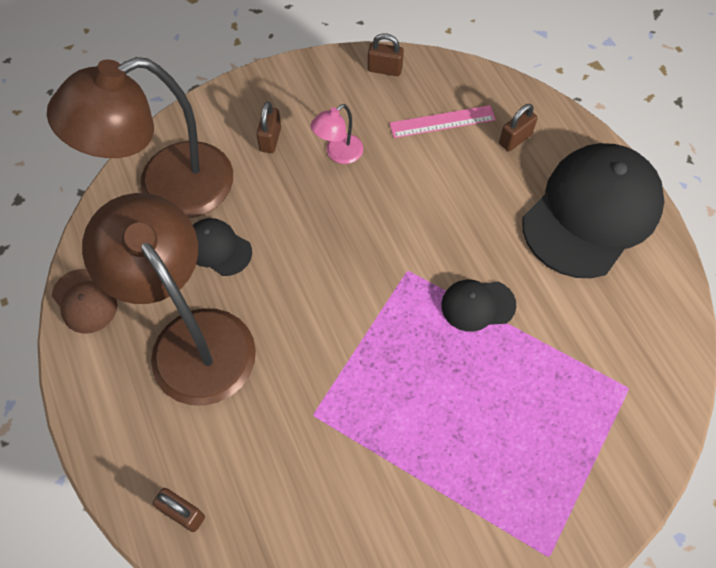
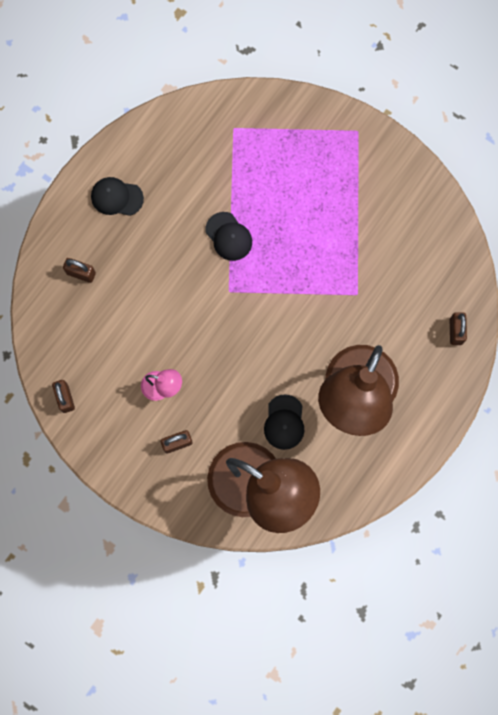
camera: 120 degrees left, 15 degrees up
brown cap [52,269,117,334] -> none
pink ruler [389,105,496,138] -> none
black cap [523,143,665,278] -> black cap [91,177,144,216], size x0.44

